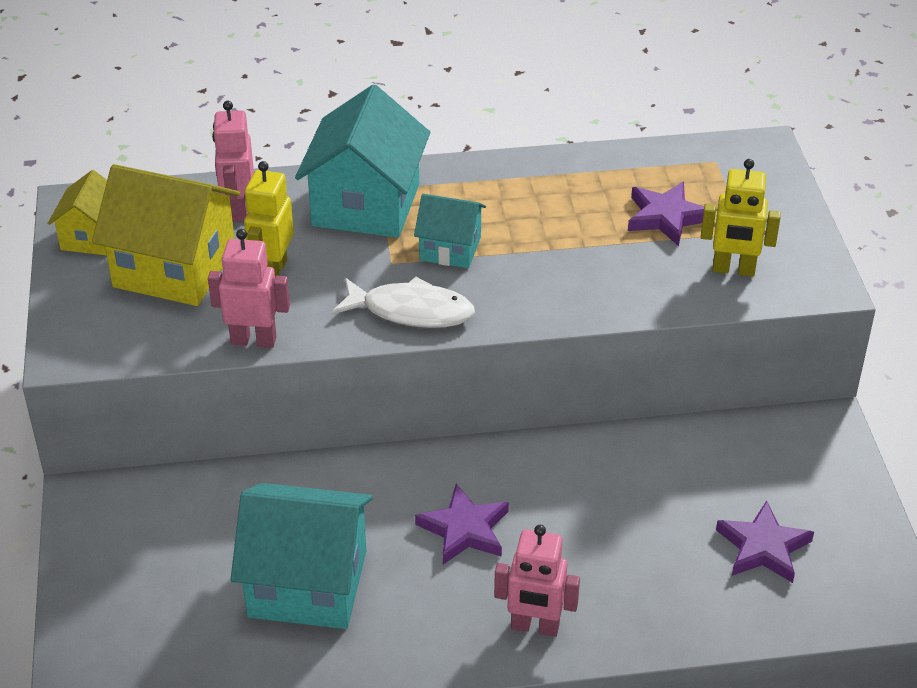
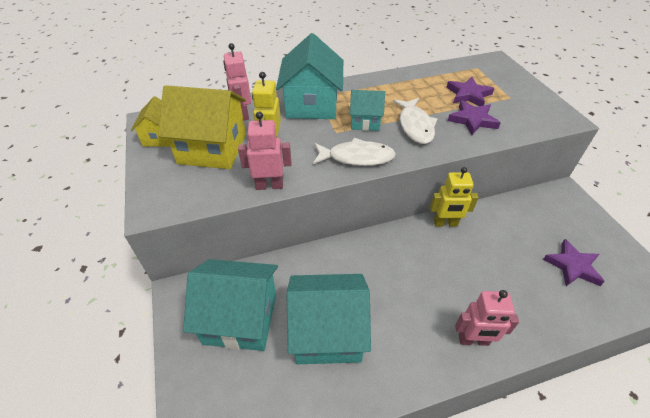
camera: 10 degrees left, 5 degrees up
purple star [415,484,509,564] -> purple star moved to [448,100,501,135]
yellow robot [701,159,781,276] -> yellow robot moved to [430,167,479,227]
none -> turquoise house [183,259,278,351]
none -> white fish [393,98,437,144]

